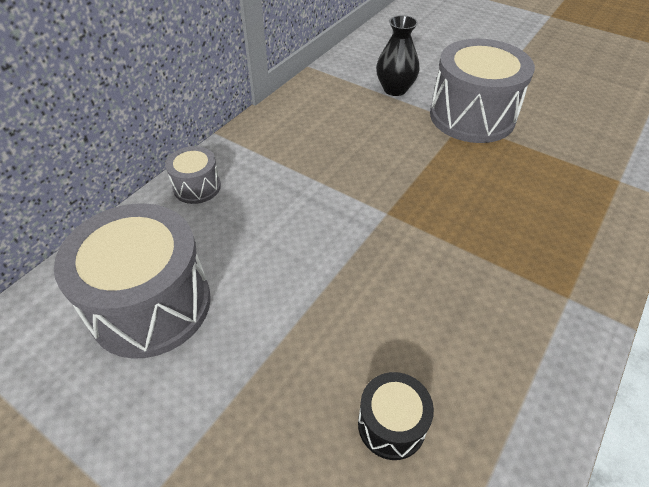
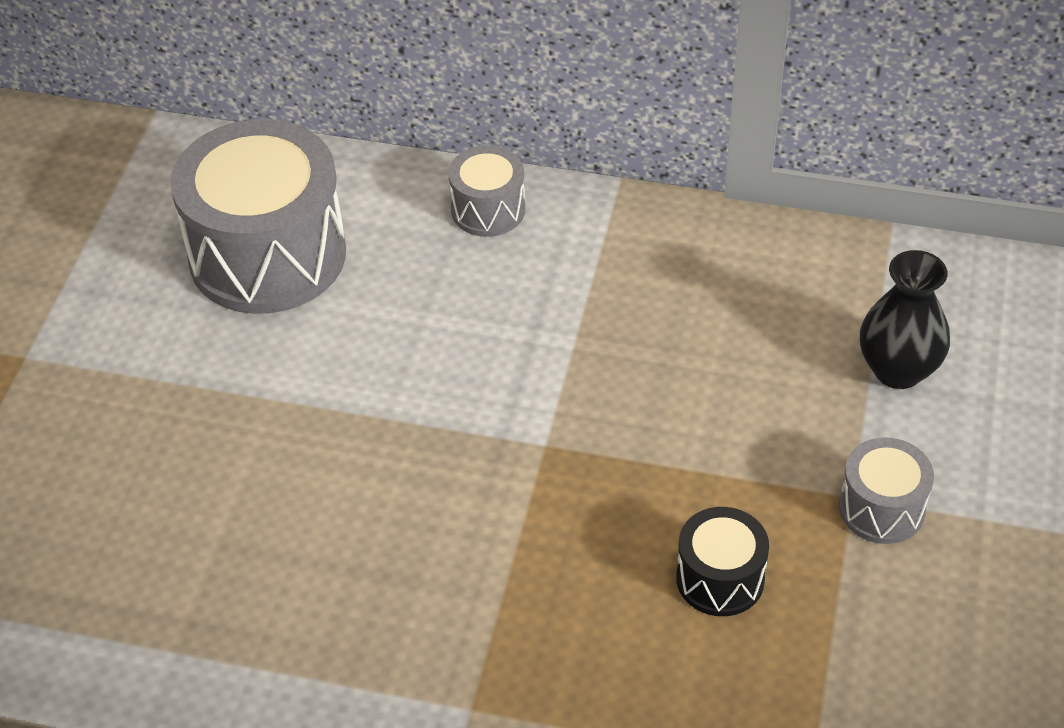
camera: 70 degrees right, 0 degrees up
black drum [358,372,434,460] -> black drum moved to [676,507,769,616]
grey drum [430,39,535,143] -> grey drum [839,437,934,544], size x0.48

